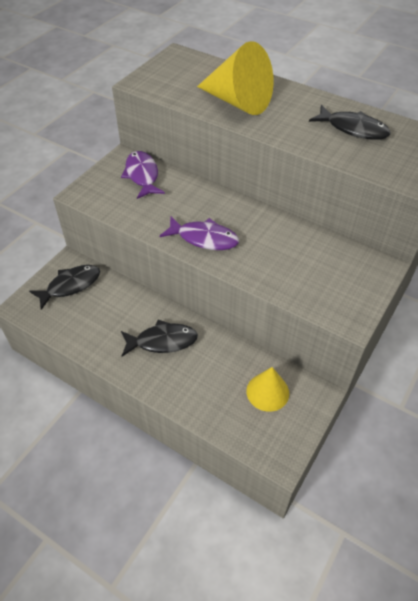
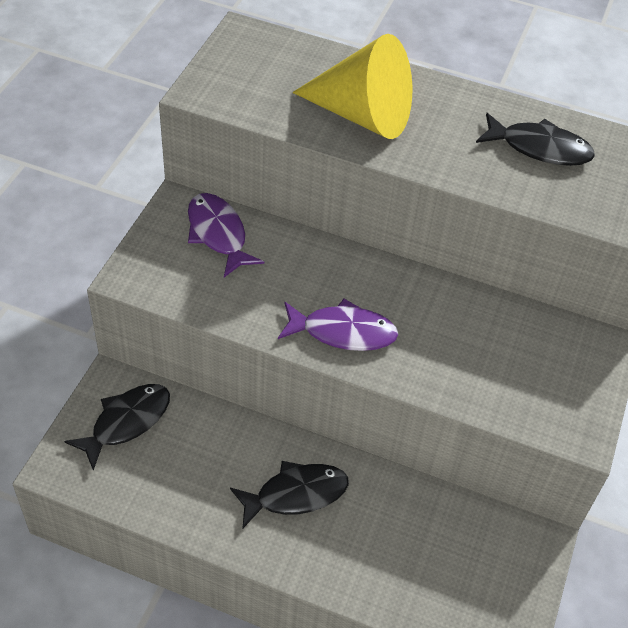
camera: 15 degrees left, 0 degrees up
yellow cone [246,367,289,412] -> none

